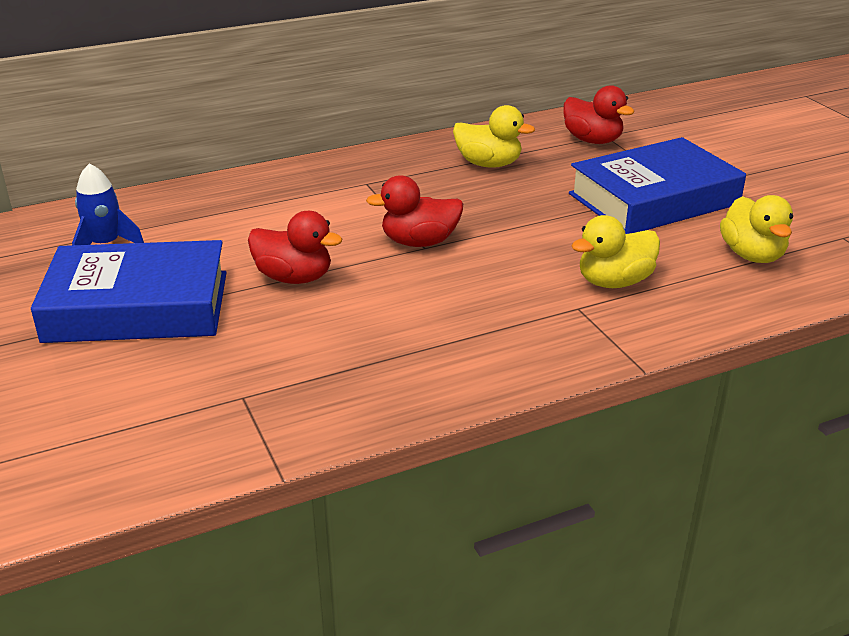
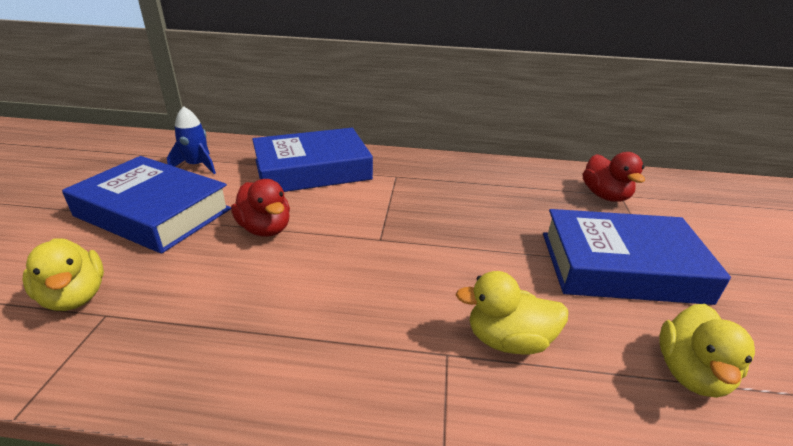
camera: 30 degrees right, 0 degrees up
red duck [366,175,463,247] -> none
yellow duck [453,105,535,168] -> yellow duck moved to [22,238,104,311]
none -> blue book [252,128,373,192]

